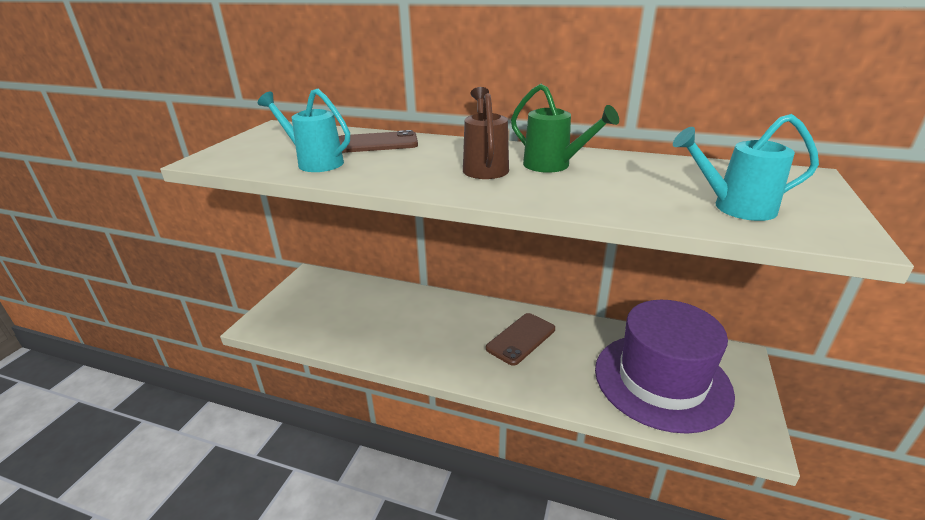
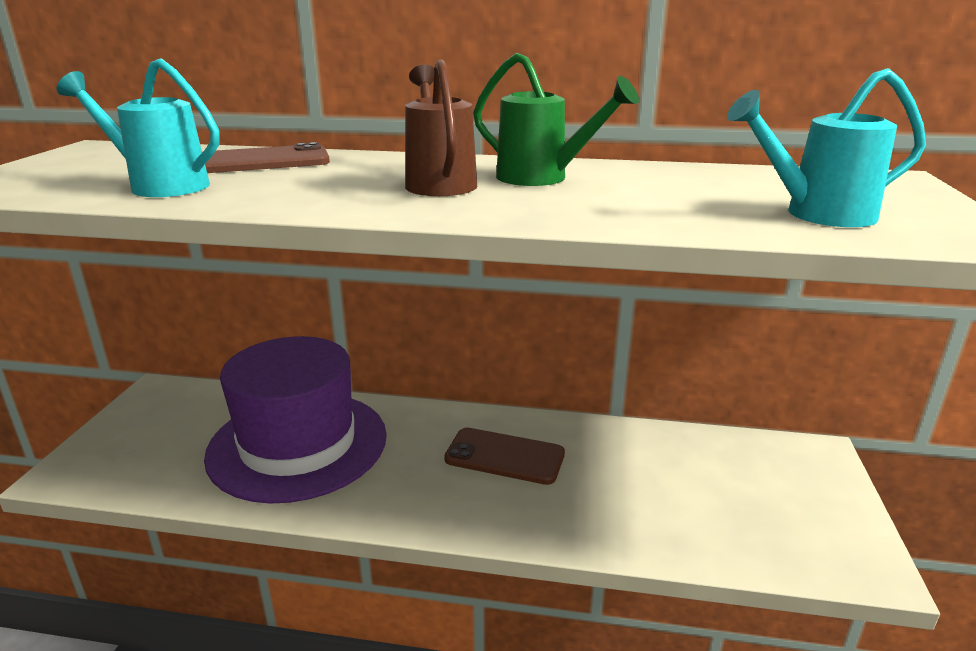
camera: 10 degrees left, 5 degrees down
brown phone [486,313,555,366] -> brown phone turned 75 degrees clockwise [444,428,565,485]
purple hat [595,300,735,434] -> purple hat moved to [204,336,387,503]

